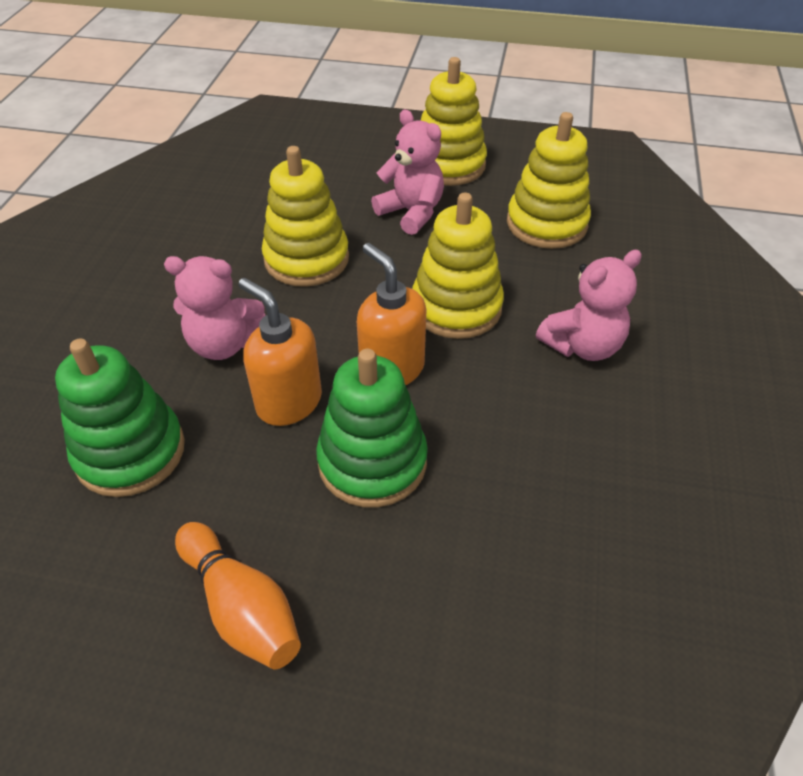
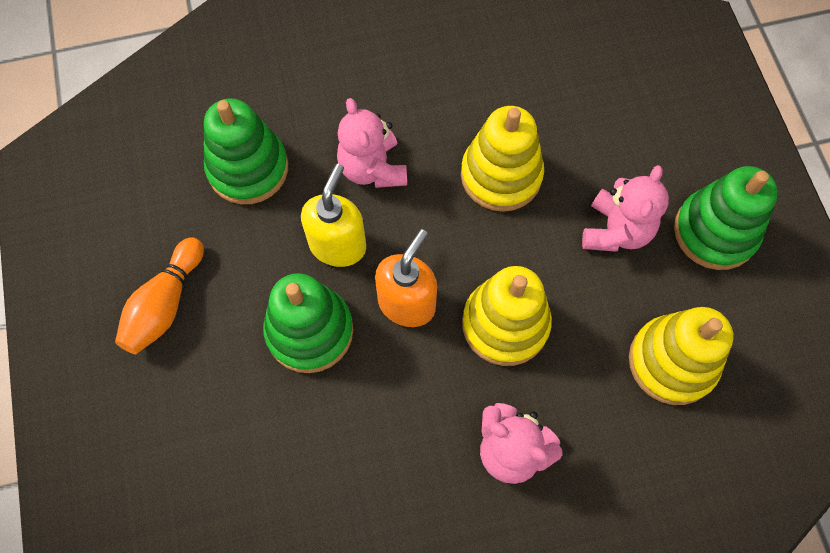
camera: 65 degrees right, 20 degrees up
orange soap dispenser [238,278,322,426] -> yellow soap dispenser [301,164,366,267]
yellow stacking toy [421,57,487,186] -> green stacking toy [674,166,778,270]

